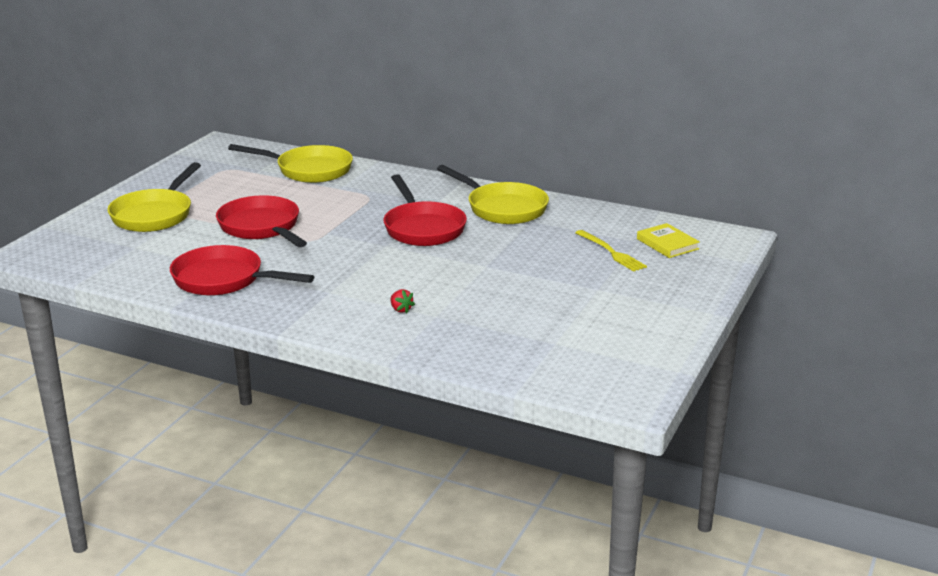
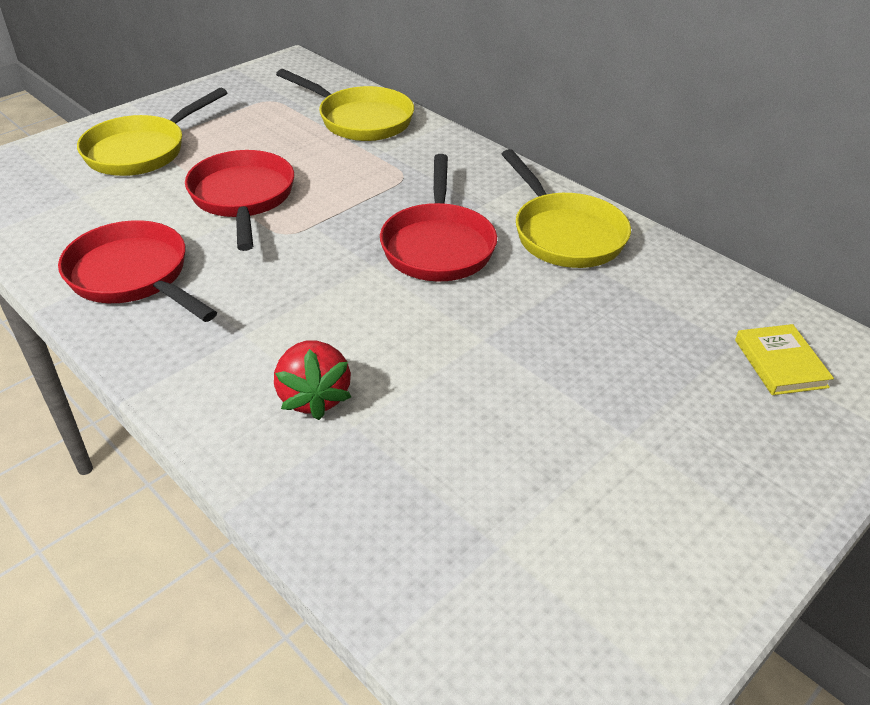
camera: 20 degrees right, 15 degrees up
red strawberry [390,289,415,313] -> red strawberry [274,340,351,420], size x2.09
yellow fork [575,230,647,272] -> none

